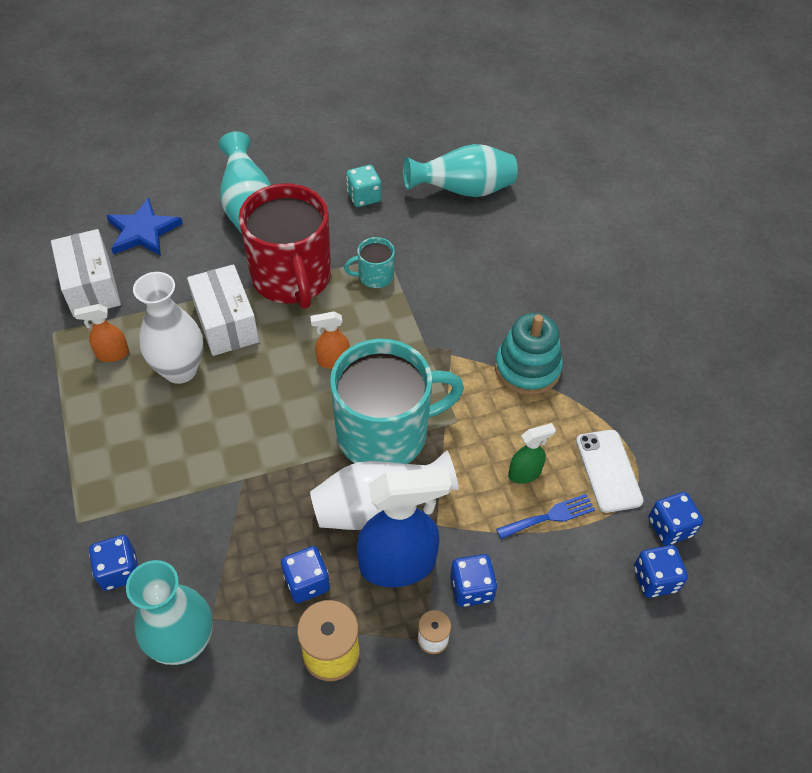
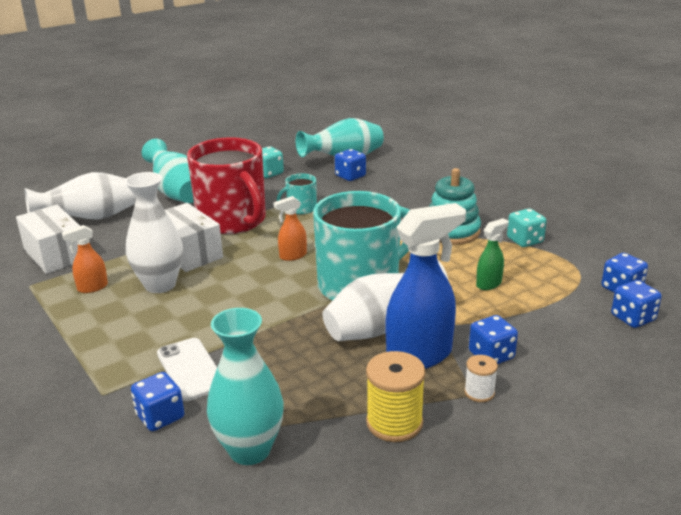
camera: 15 degrees left, 25 degrees down
blue star [106,198,183,256] -> white vase [25,172,135,219]
blue dice [281,546,330,603] -> blue dice moved to [335,149,366,181]
blue fork [496,494,595,539] -> none
white phone [576,430,644,513] -> white phone moved to [157,338,217,401]
none -> turquoise dice [507,208,547,247]

